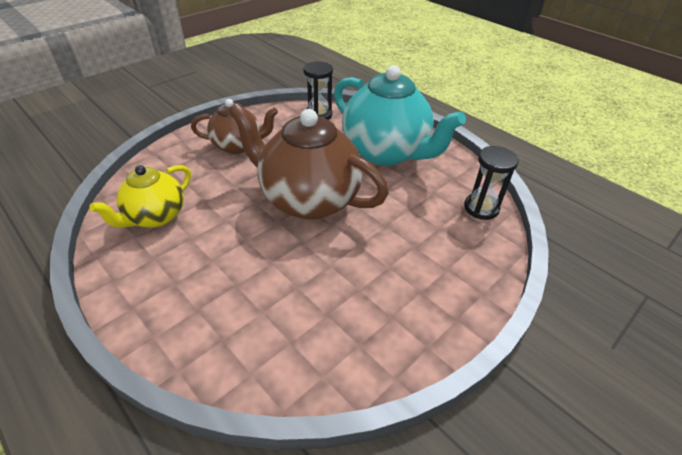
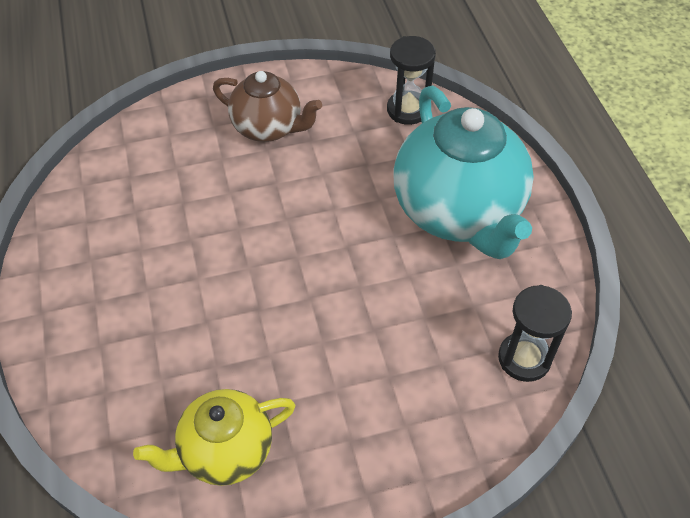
camera: 30 degrees right, 10 degrees up
yellow teapot [89,165,191,228] -> yellow teapot moved to [133,389,295,486]
brown teapot [229,103,388,220] -> none

